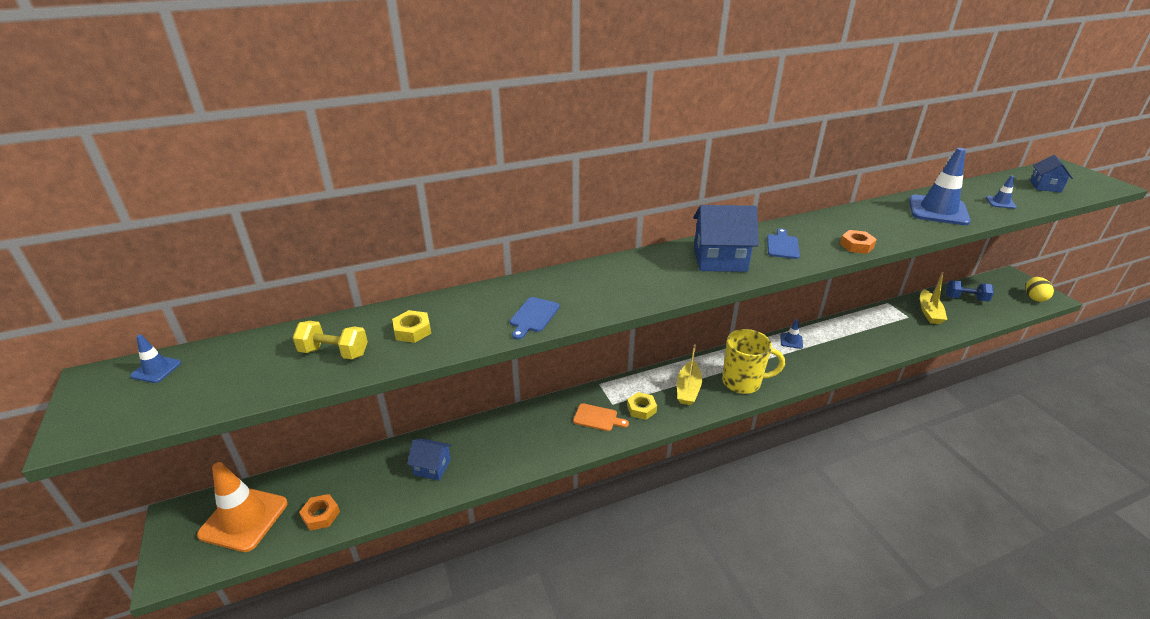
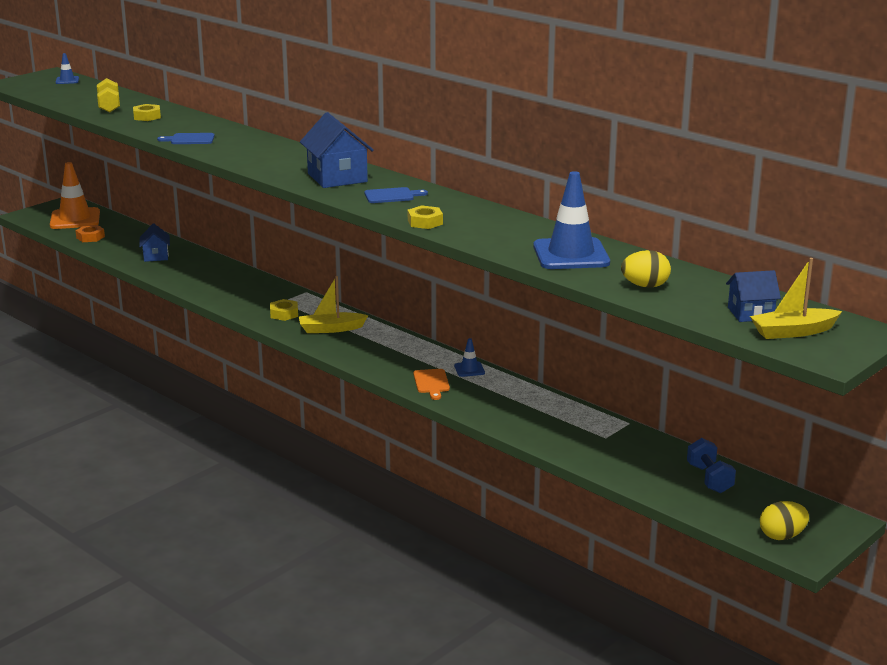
camera: 65 degrees right, 10 degrees down
orange cutting board [573,403,629,431] -> orange cutting board moved to [413,369,450,400]
yellow mug [722,329,785,394] -> none
orange nut [840,230,877,254] -> yellow nut [408,205,443,229]
yellow boat [920,272,947,324] -> yellow boat moved to [750,258,842,339]
blue traffic cone [986,176,1017,209] -> yellow egg [621,250,671,288]

